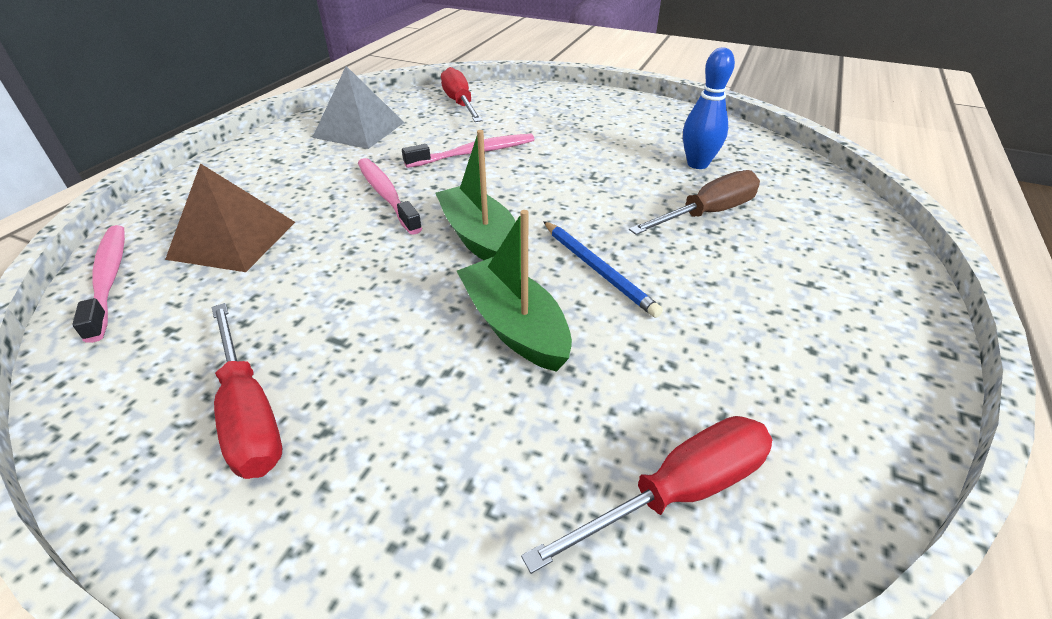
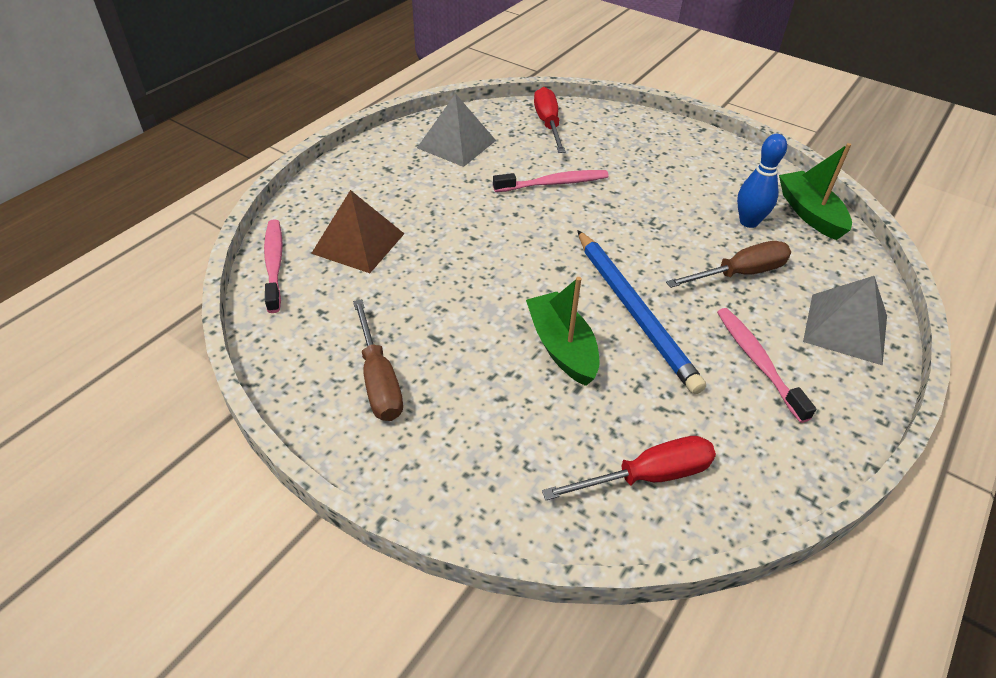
camera: 10 degrees right, 5 degrees up
red screwdriver [211,303,282,479] -> brown screwdriver [353,299,403,421]
pink toothbrush [358,158,422,235] -> pink toothbrush moved to [717,308,816,423]
green boat [436,130,516,260] -> green boat moved to [779,143,852,240]
blue pencil [543,221,663,318] -> blue pencil [577,230,706,394], size x1.71
none -> grey pyramid [803,276,887,366]

